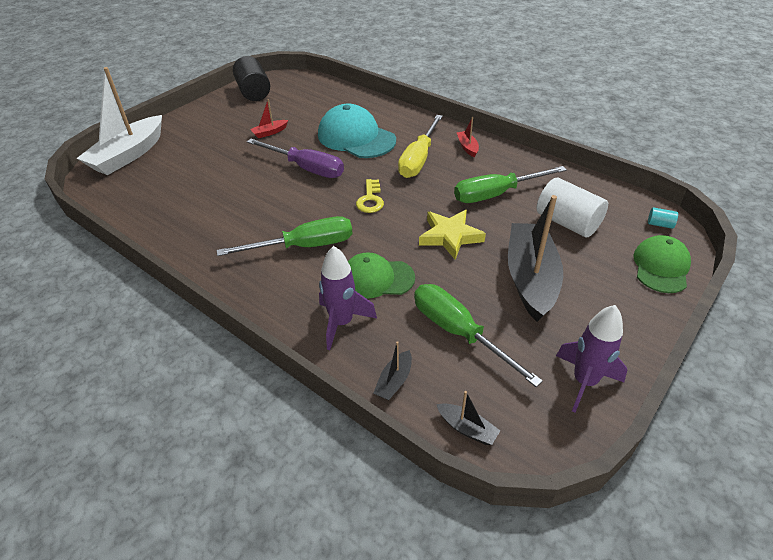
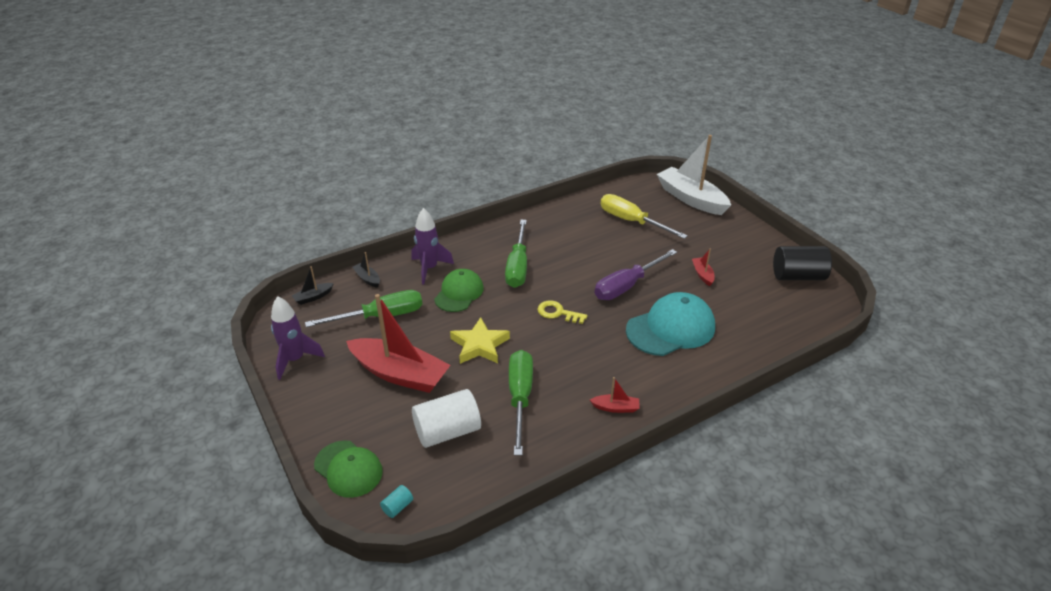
camera: 110 degrees right, 5 degrees down
yellow screwdriver [398,115,443,178] -> yellow screwdriver moved to [601,194,688,239]
black boat [508,195,563,322] -> red boat [346,294,451,393]

